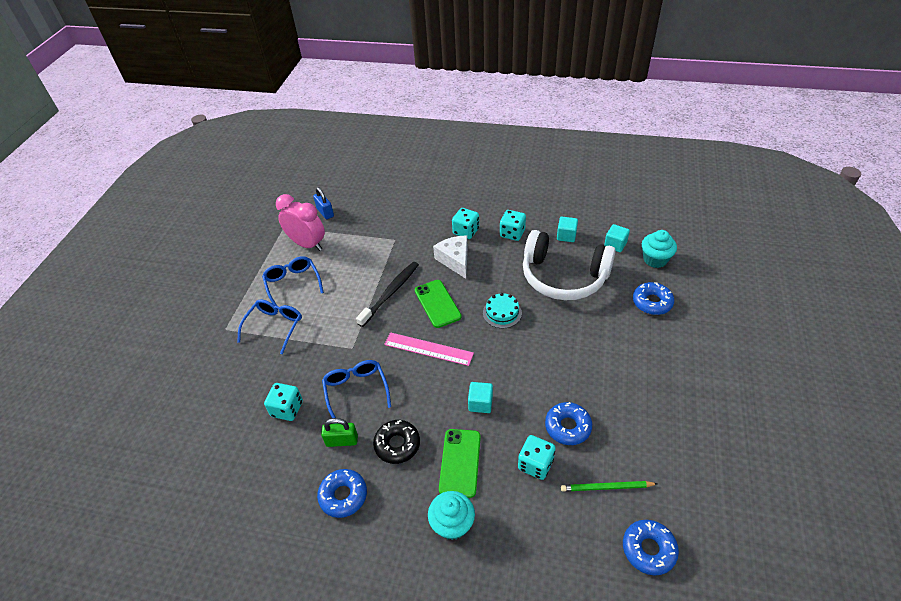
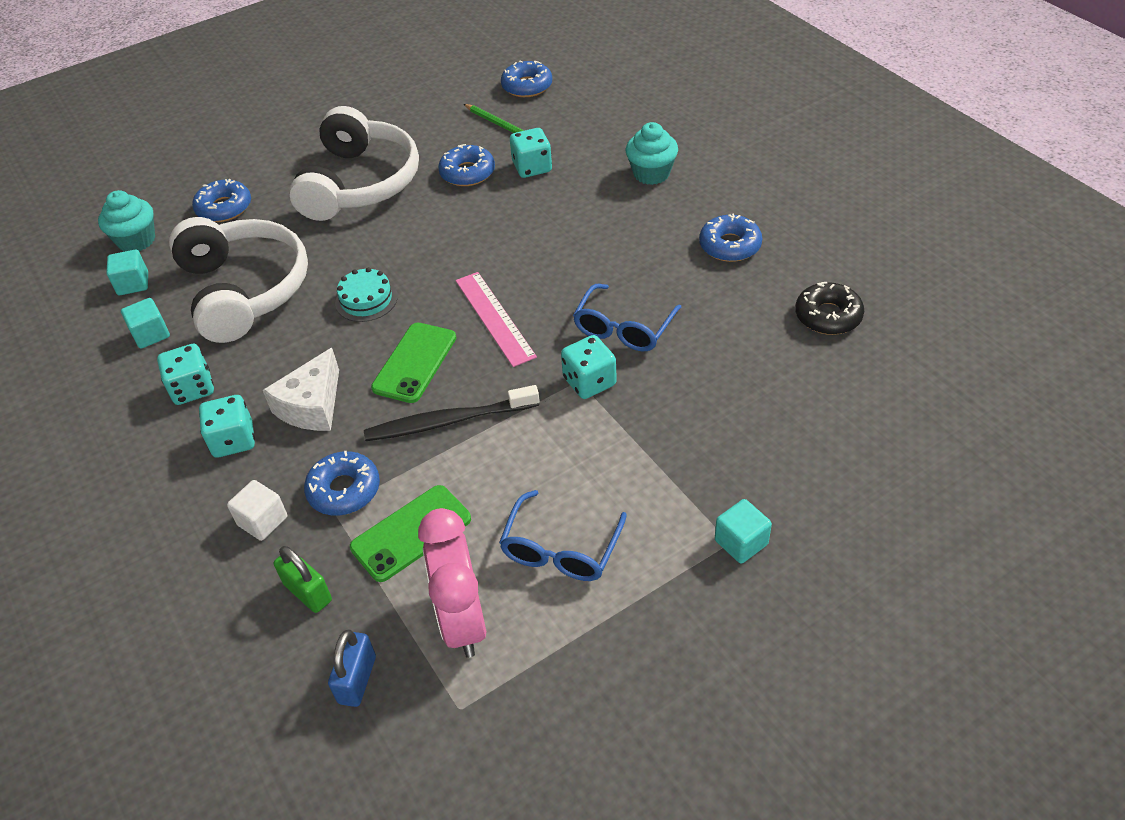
camera: 135 degrees left, 0 degrees up
blue glasses [237,299,302,354] -> none
turquoise dice [264,383,303,421] -> turquoise dice moved to [561,335,617,399]
green padlock [321,418,358,447] -> green padlock moved to [274,546,332,613]
black donut [373,420,420,464] -> black donut moved to [795,282,864,335]
green phone [439,429,481,498] -> green phone moved to [350,485,471,582]
turquoise cube [468,382,493,413] -> turquoise cube moved to [715,499,772,564]
none -> white cube [227,480,287,541]
none -> white headphones [289,106,419,221]
none -> blue donut [304,451,380,515]

